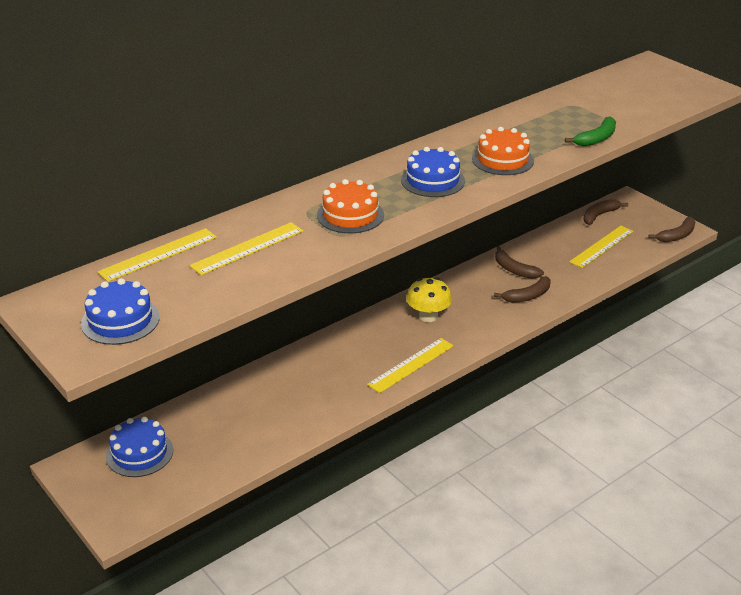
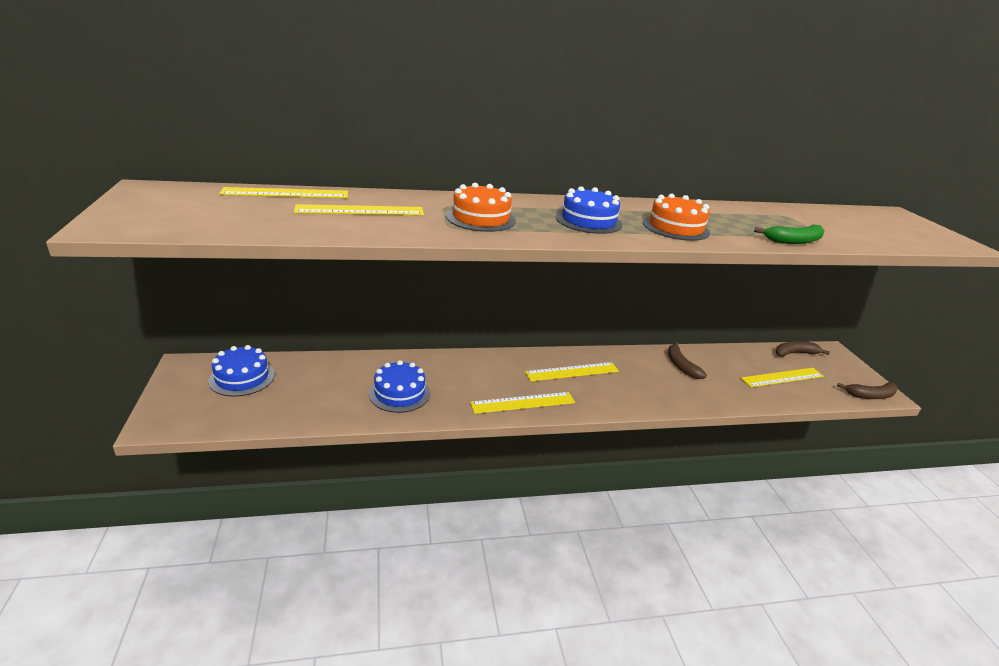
camera: 25 degrees right, 5 degrees down
blue cake [81,278,160,345] -> blue cake moved to [369,360,430,413]
yellow mushroom [406,277,452,322] -> yellow ruler [525,362,619,382]
brown banana [494,276,551,303] -> none

